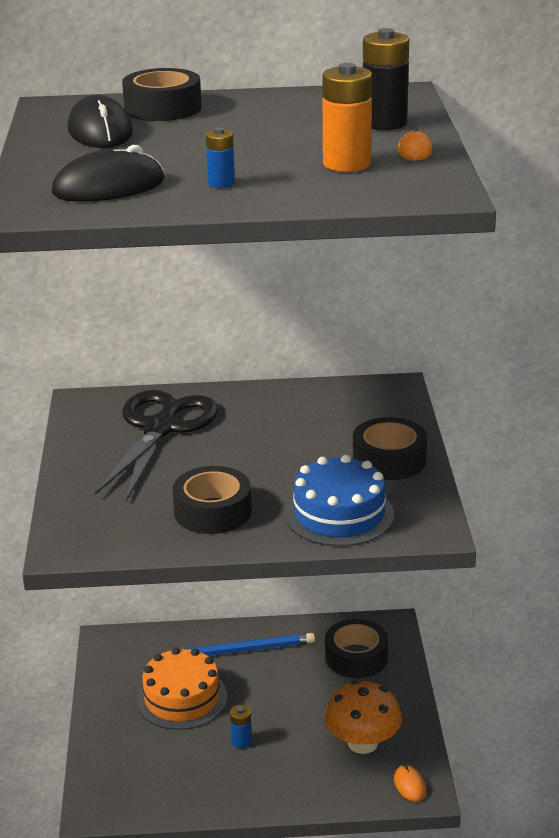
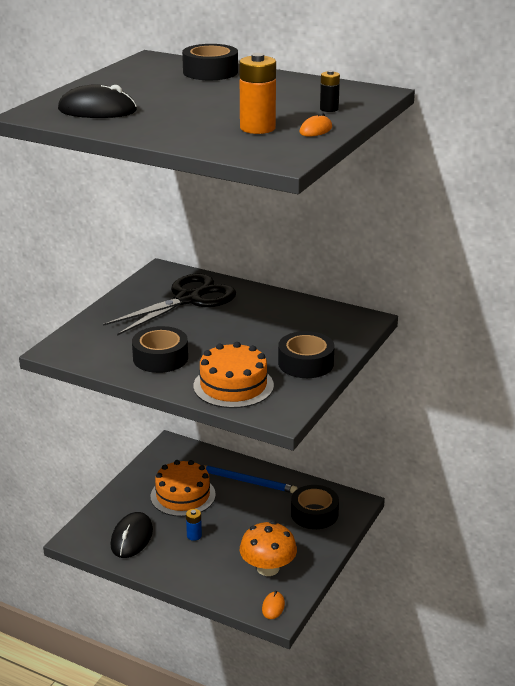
camera: 30 degrees right, 0 degrees up
black mouse [67,95,133,148] -> black mouse moved to [111,512,153,558]
blue battery [206,128,235,188] -> none
blue cake [285,455,394,546] -> orange cake [193,342,274,408]
black battery [363,28,409,130] -> black battery [320,70,340,112], size x0.55

